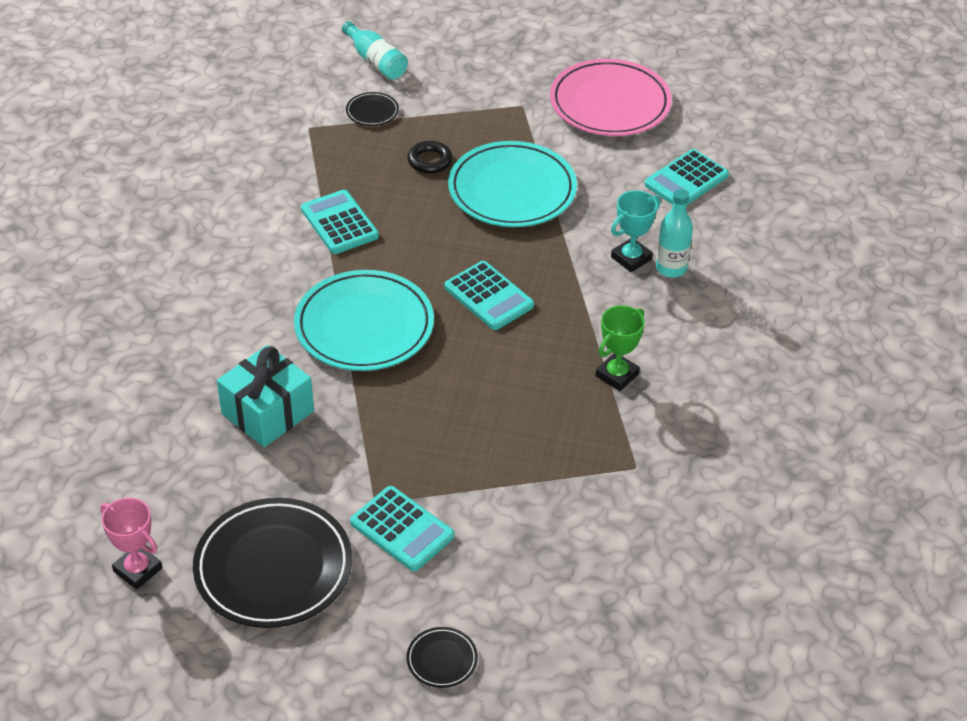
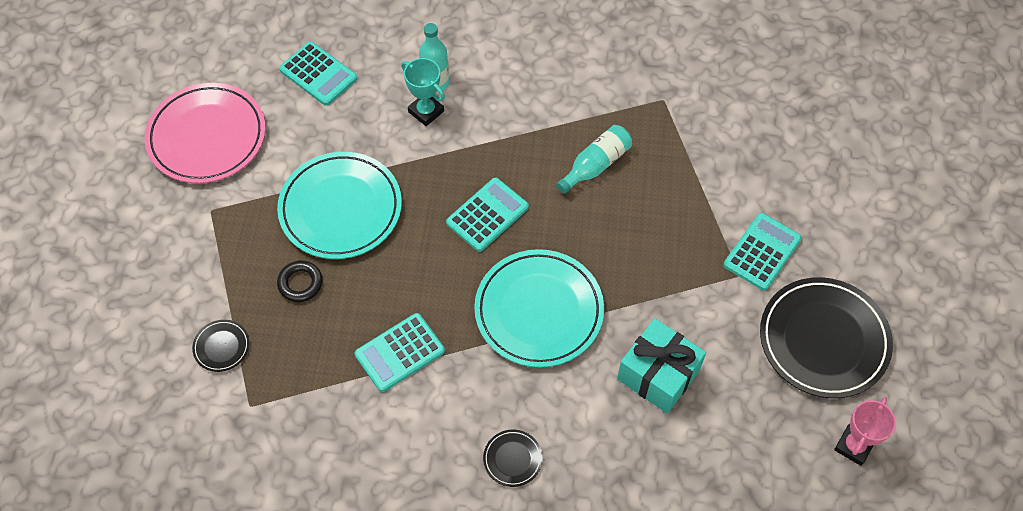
camera: 95 degrees left, 15 degrees up
turquoise bottle [342,21,408,80] -> turquoise bottle moved to [556,125,632,194]
black plate [407,627,478,688] -> black plate moved to [483,430,543,487]
green trophy [596,305,645,391] -> none

